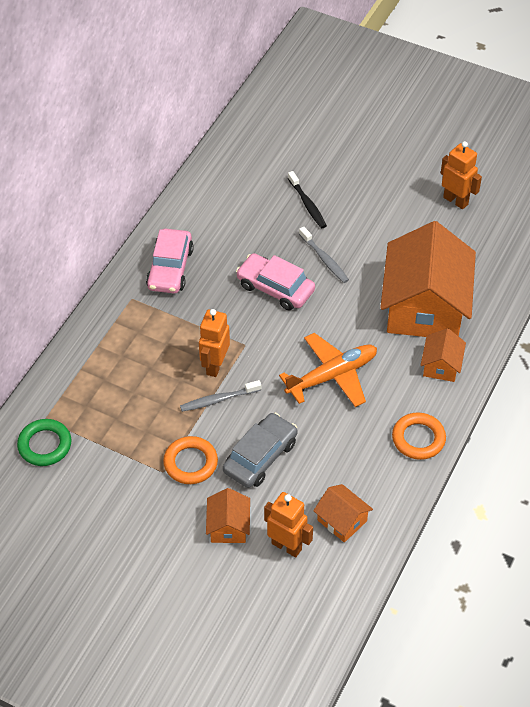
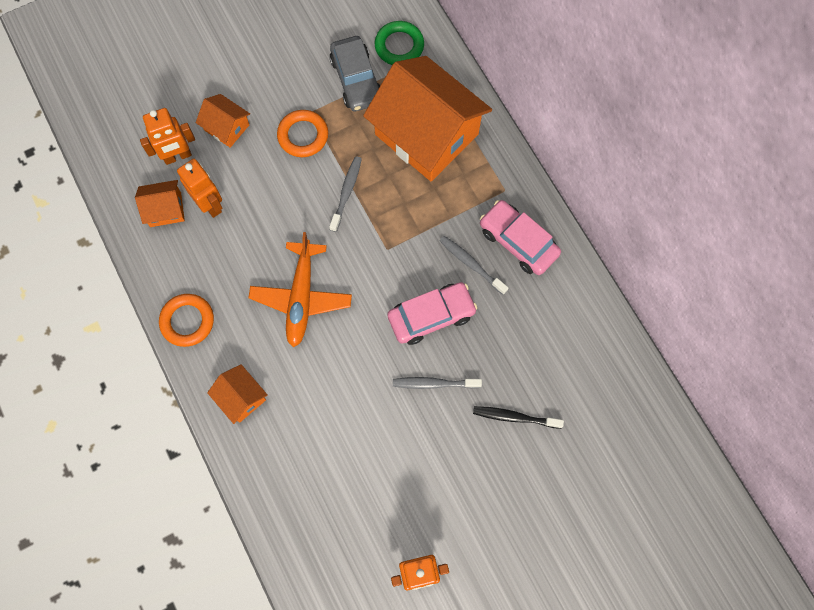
camera: 125 degrees right, 20 degrees up
orange robot [199,309,230,377] -> orange robot moved to [177,159,222,218]
grey car [223,413,297,488] -> grey car moved to [330,36,380,111]
orange house [380,221,476,337] -> orange house moved to [363,56,492,182]
none -> grey toothbrush [440,236,508,295]

